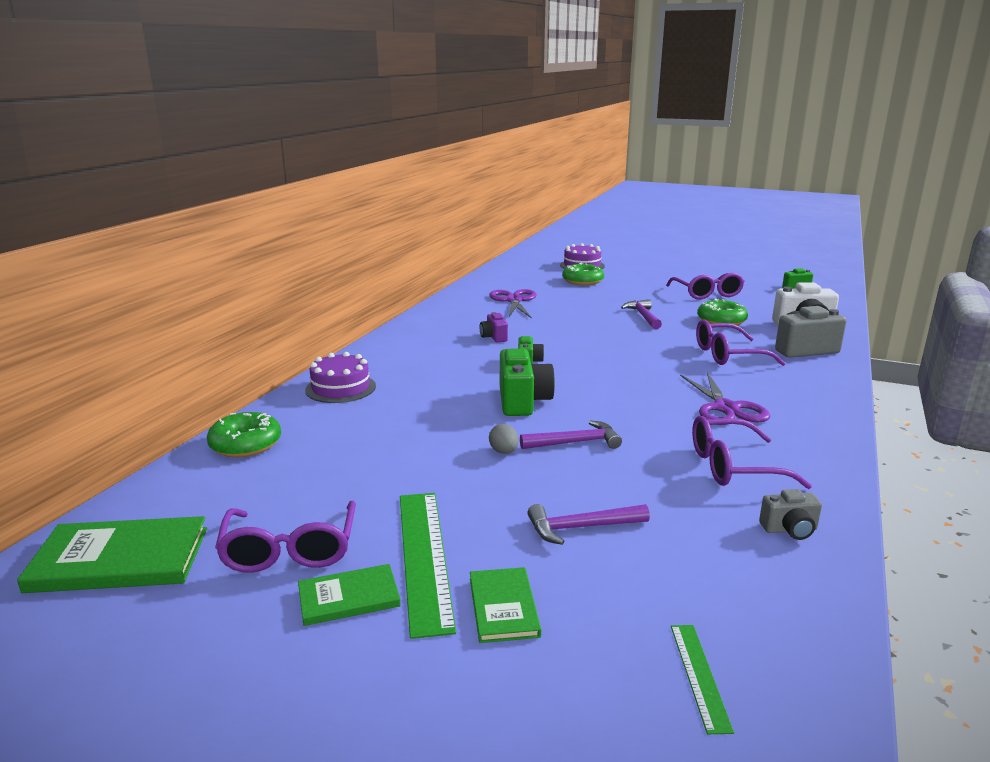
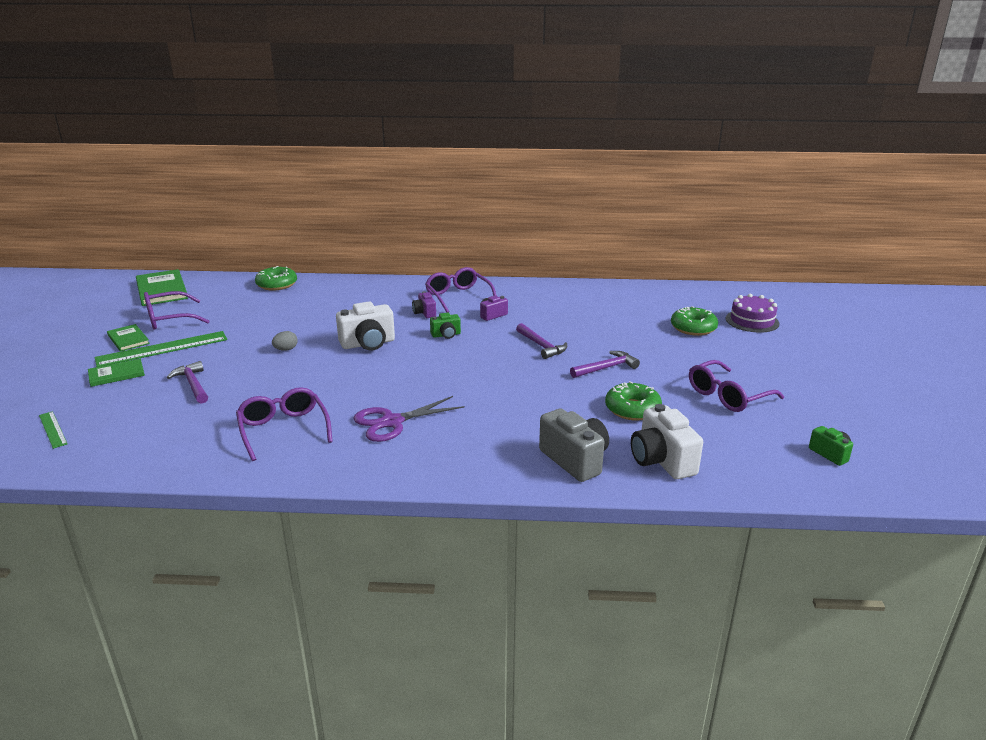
camera: 70 degrees right, 5 degrees up
purple cake [305,352,376,403] -> none
purple scissors [489,289,537,319] -> none
green camera [500,348,555,416] -> white camera [336,302,395,351]
purple hammer [520,421,622,449] -> purple hammer moved to [516,323,567,359]
green ruler [671,625,734,734] -> green ruler turned 75 degrees clockwise [39,411,68,449]
purple glasses [696,320,786,366] -> purple glasses moved to [425,267,496,313]
grey camera [759,489,822,540] -> none
none -> purple camera [412,291,436,318]

